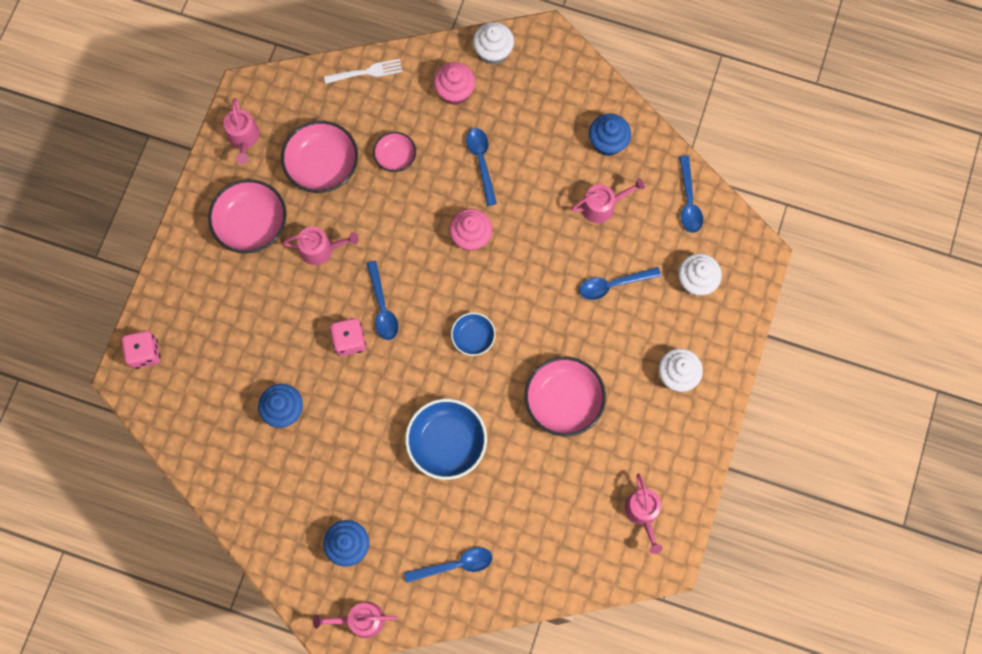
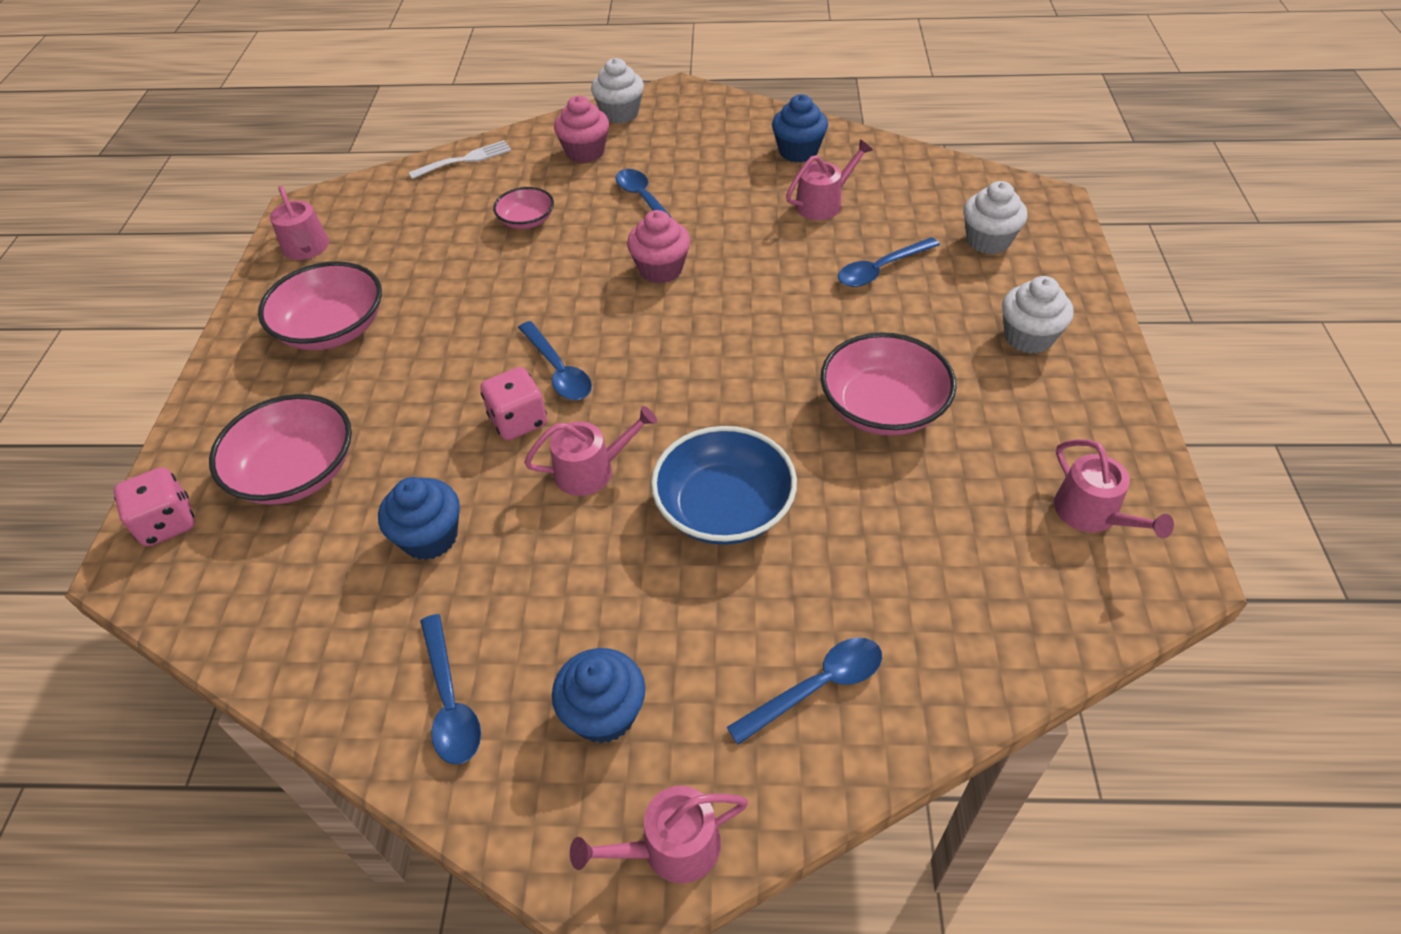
camera: 15 degrees left, 25 degrees down
pink bowl [281,121,358,193] -> pink bowl moved to [209,394,352,505]
pink watering can [282,227,359,265] -> pink watering can moved to [524,406,657,496]
blue bowl [451,312,496,356] -> none
blue spoon [679,155,703,233] -> blue spoon moved to [420,614,481,765]

